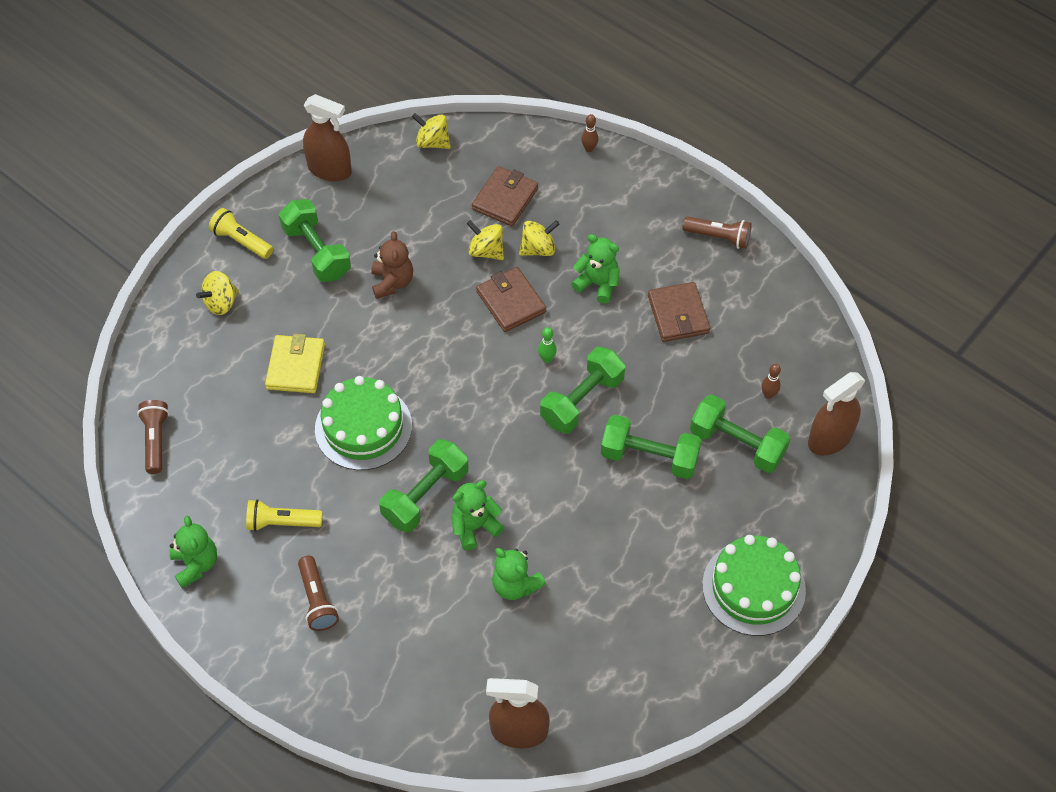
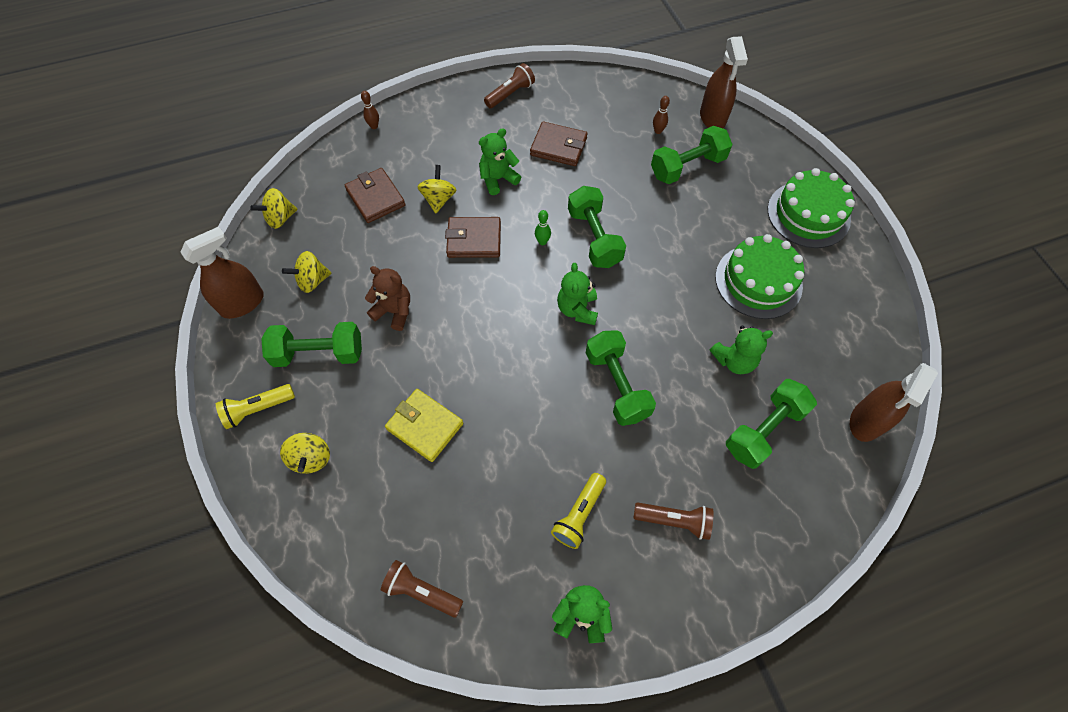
camera: 60 degrees left, 5 degrees up
green cake [315,376,412,470] -> green cake moved to [715,234,804,319]
green teddy bear [452,480,504,551] -> green teddy bear moved to [557,263,598,325]
yellow spinning top [467,220,504,260] -> yellow spinning top moved to [282,251,331,293]
green dumbbell [601,415,702,479] -> green dumbbell moved to [726,379,817,469]

